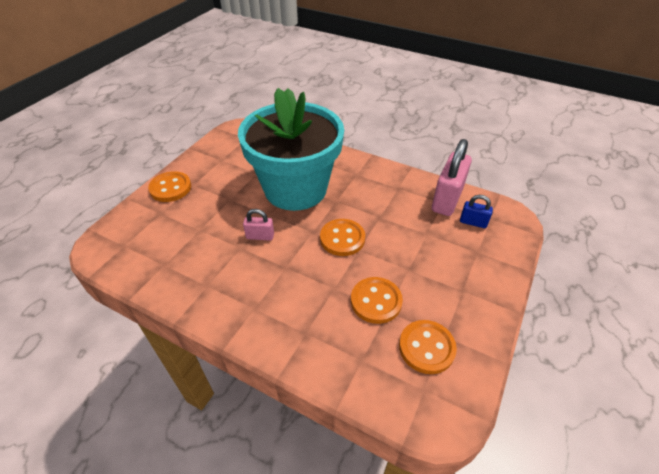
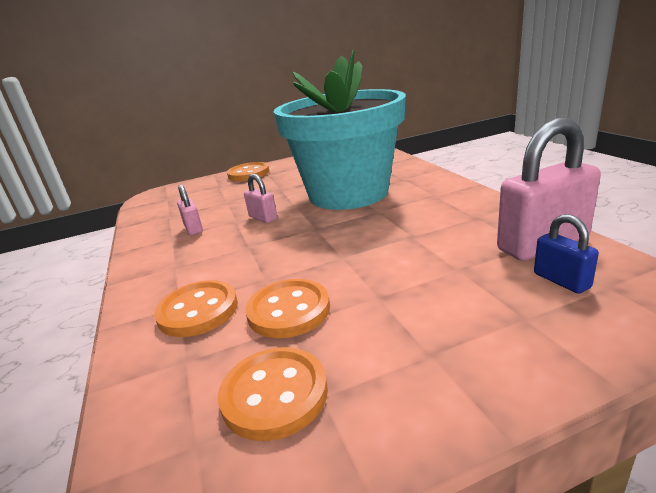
camera: 45 degrees right, 20 degrees down
orange button [320,219,365,256] -> orange button moved to [154,280,238,337]
none -> pink padlock [177,185,203,235]

